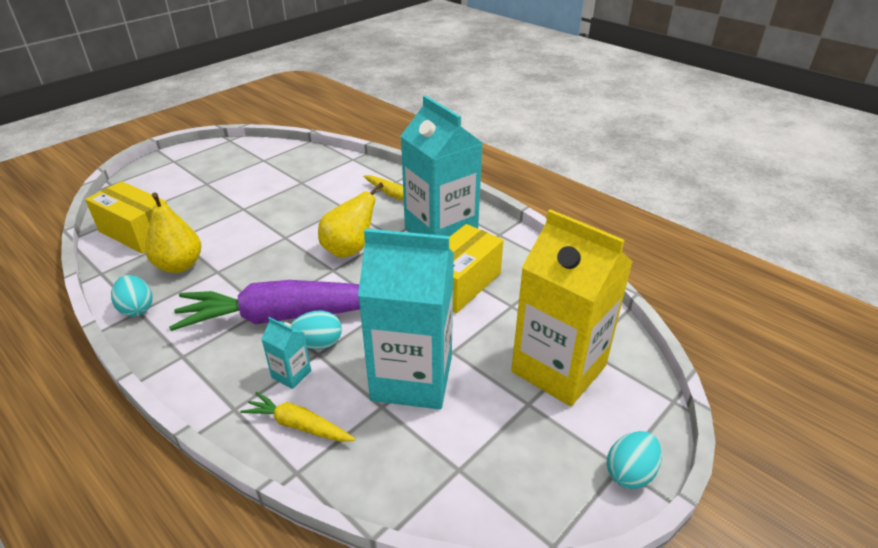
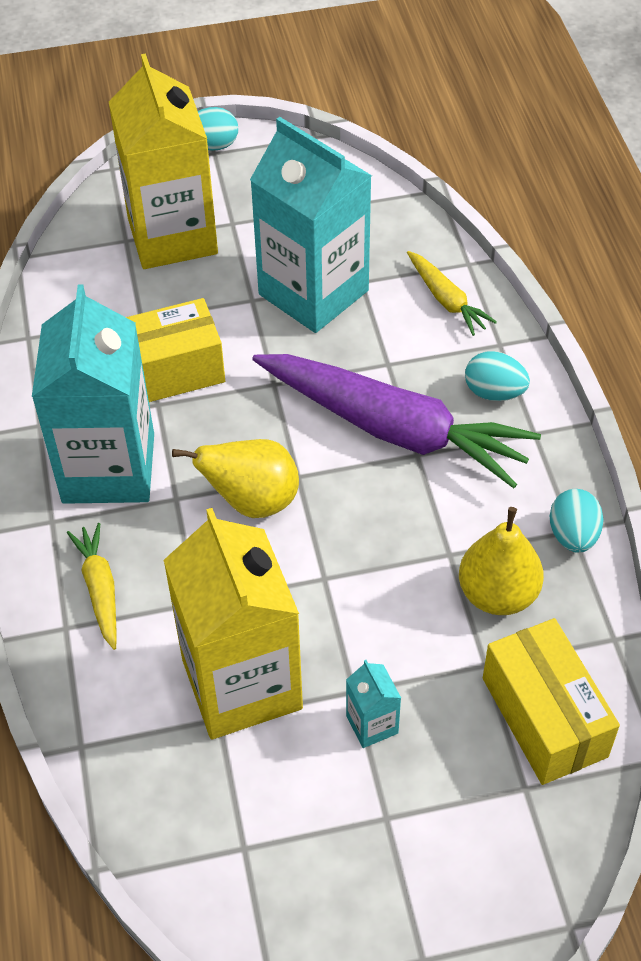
camera: 145 degrees left, 15 degrees up
turquoise carton [262,317,311,389] -> turquoise carton moved to [346,660,401,748]
turquoise egg [291,310,342,350] -> turquoise egg moved to [465,351,530,401]
none -> yellow carton [163,508,303,739]

